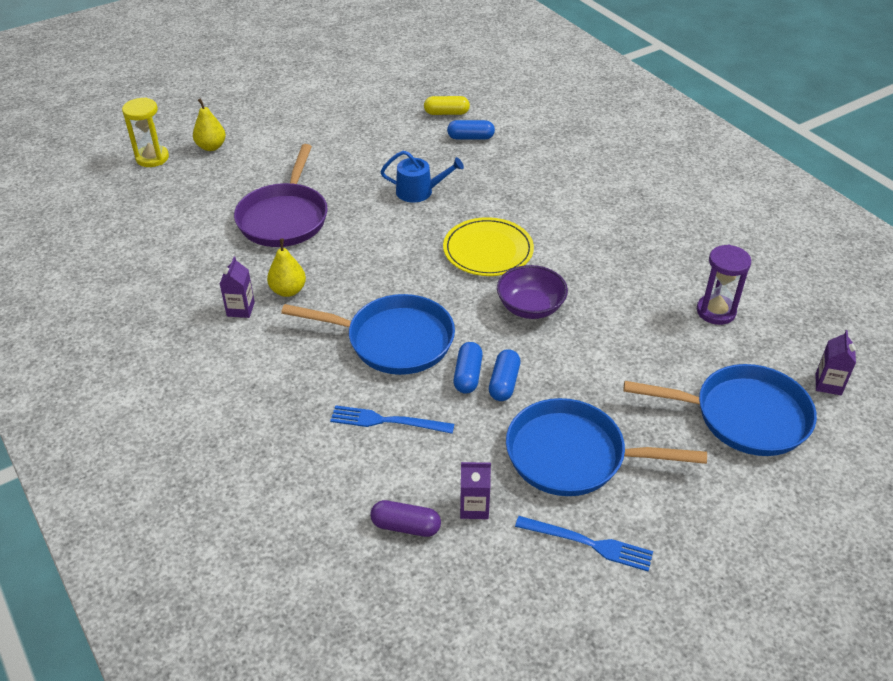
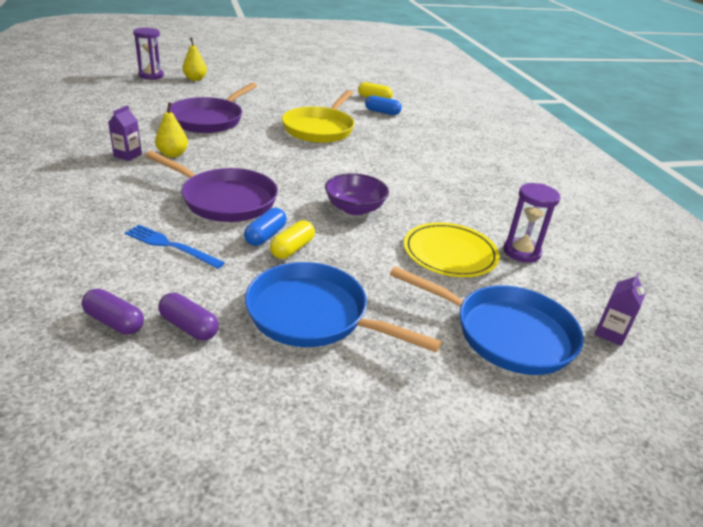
camera: 15 degrees right, 10 degrees down
yellow hourglass [122,98,169,167] -> purple hourglass [133,28,164,80]
blue pan [281,294,455,375] -> purple pan [145,151,278,222]
blue watering can [380,151,464,203] -> yellow pan [282,90,355,143]
yellow plate [443,217,534,276] -> yellow plate moved to [404,222,500,277]
purple carton [460,462,491,519] -> purple capsule [158,293,219,340]
blue capsule [489,349,520,401] -> yellow capsule [270,220,315,259]
blue fork [515,516,653,571] -> none

